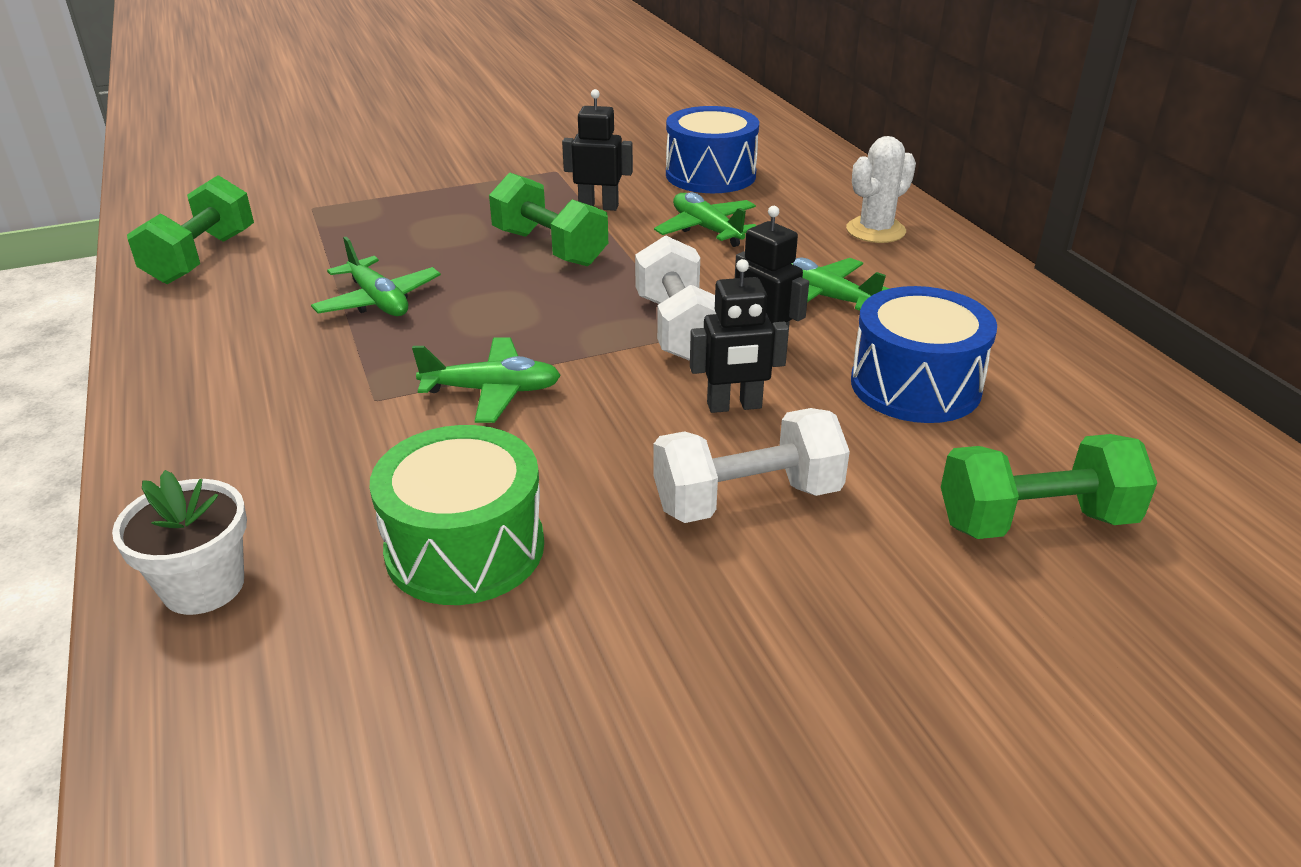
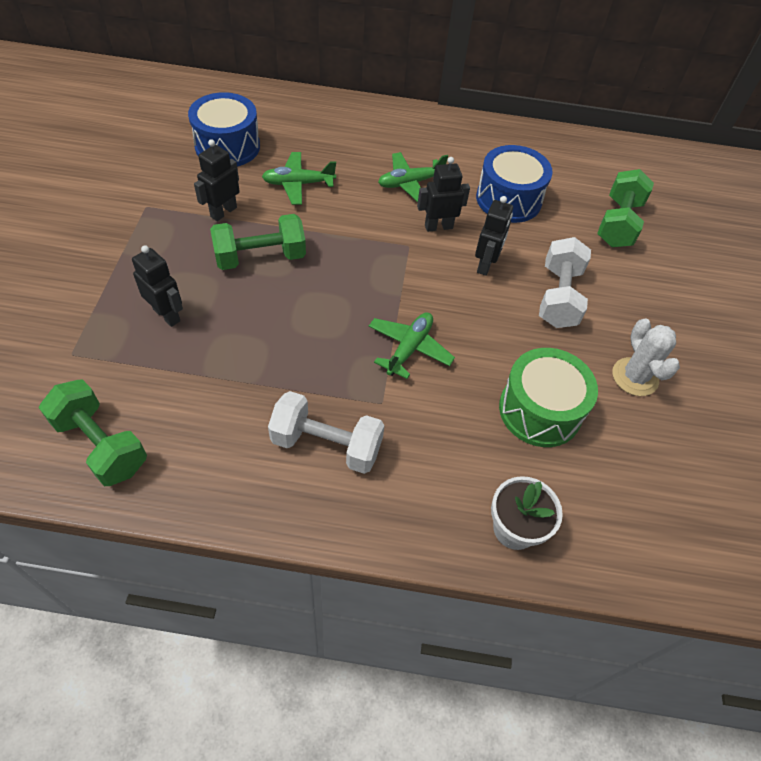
camera: 65 degrees left, 20 degrees up
green plane [311,237,441,316] -> none
white dumbbell [635,235,716,361] -> white dumbbell moved to [268,391,385,474]
white cactus [846,136,916,243] -> white cactus moved to [613,318,680,396]
none -> black robot [132,245,183,327]

